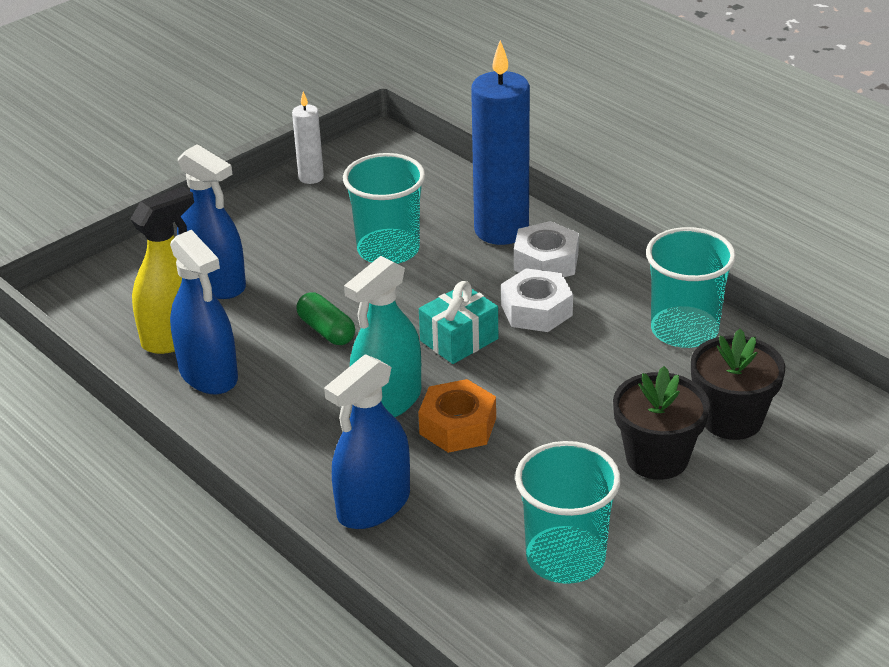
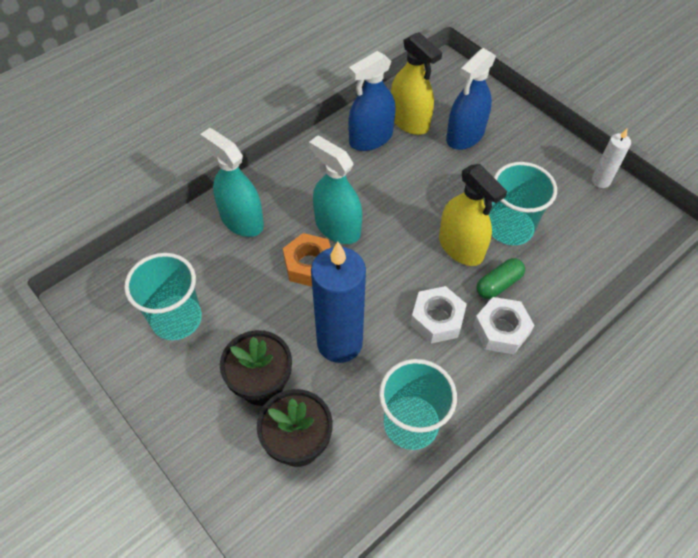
camera: 90 degrees right, 20 degrees up
green capsule [296,293,355,345] -> green capsule moved to [477,258,525,299]
blue spray bottle [324,354,410,529] -> turquoise spray bottle [200,128,264,237]
turquoise gift [419,281,498,364] -> none
blue candle [471,40,530,245] -> blue candle moved to [311,242,366,363]
none -> yellow spray bottle [439,164,507,266]

